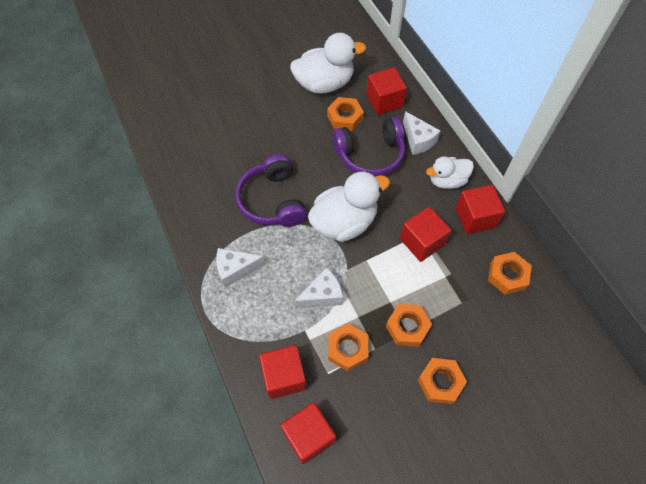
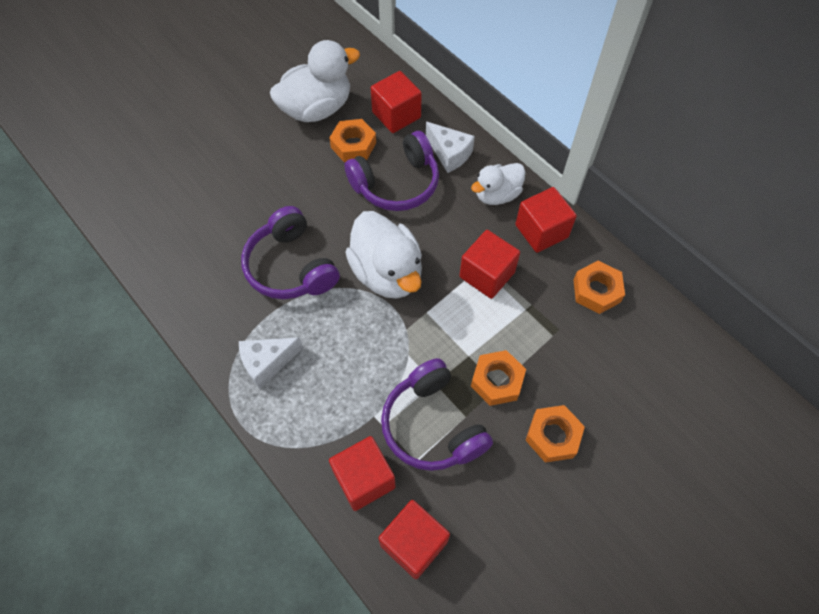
camera: 15 degrees left, 0 degrees up
white cheese [294,267,343,309] -> none
white duck [308,171,390,242] -> white duck turned 105 degrees clockwise [345,211,422,299]
orange nut [328,323,369,371] -> purple headphones [381,358,493,471]

